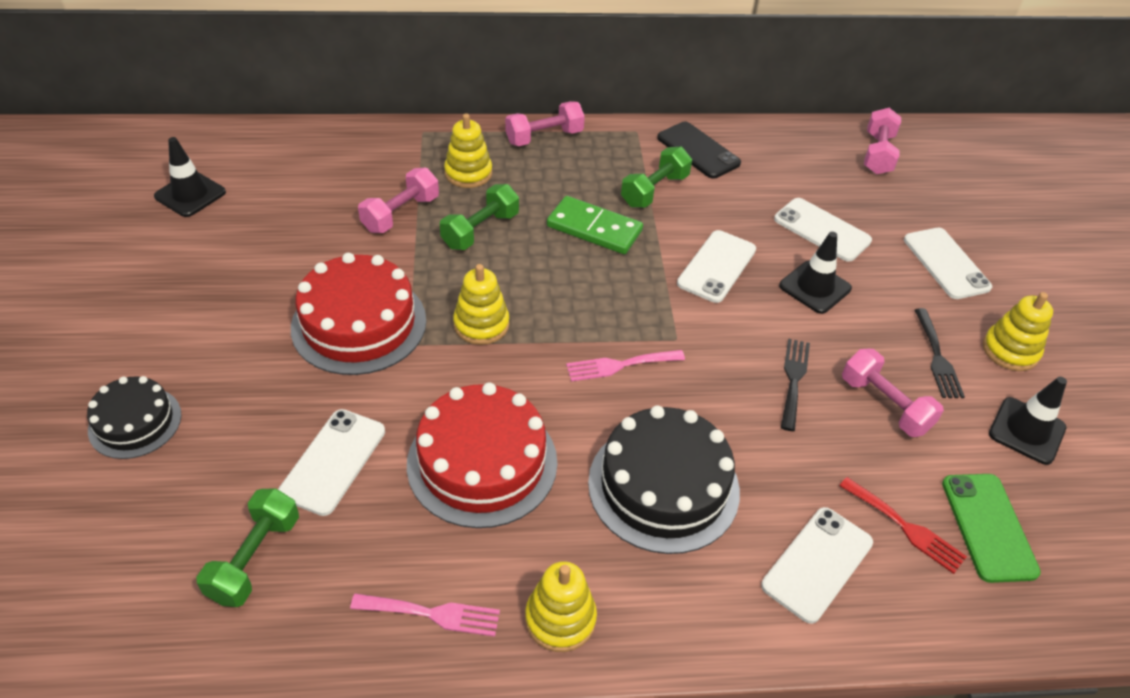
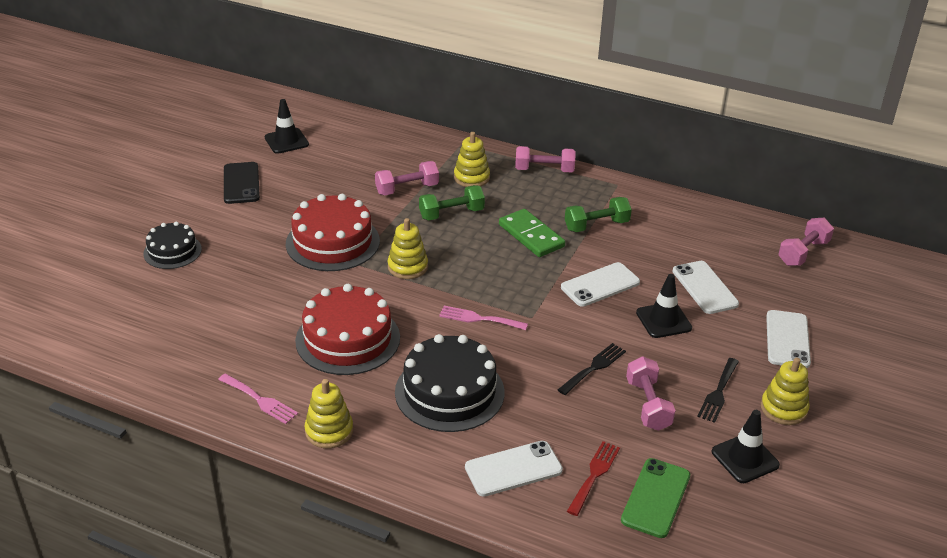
camera: 30 degrees right, 10 degrees down
green dumbbell [196,489,299,607] -> none
white phone [278,409,385,516] -> none
black phone [657,122,741,179] -> black phone moved to [224,162,260,204]
red fork [839,477,967,574] -> red fork turned 135 degrees counterclockwise [567,441,620,516]

